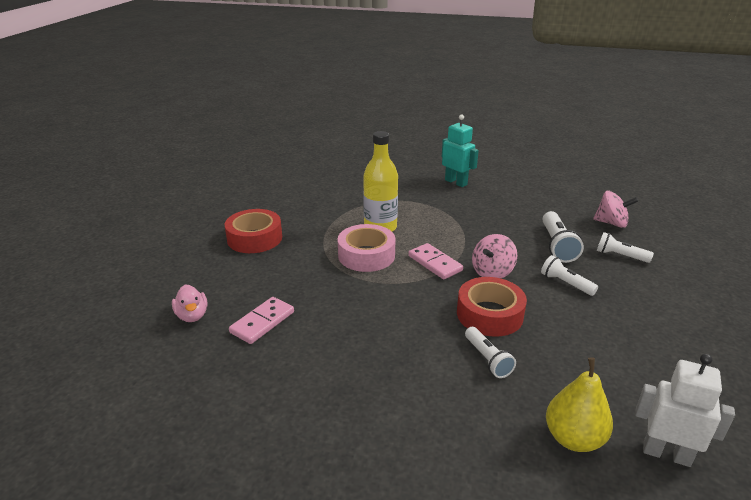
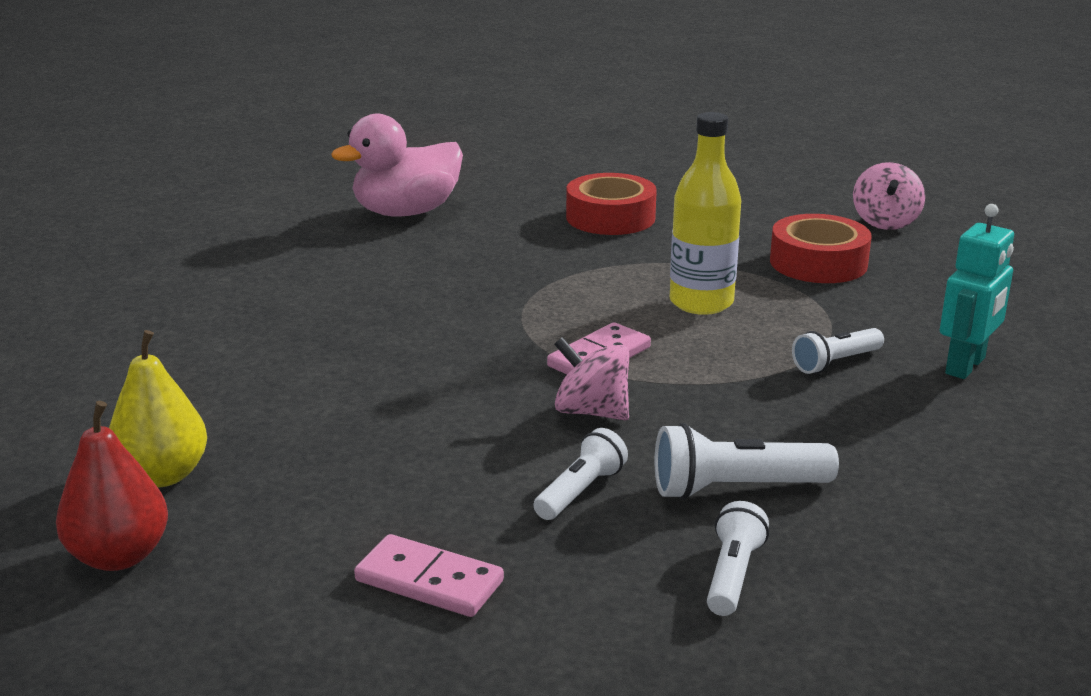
camera: 80 degrees right, 5 degrees down
pink duck [172,284,208,322] -> pink duck [331,114,463,217], size x1.97
pink domino [229,297,294,344] -> pink domino moved to [354,534,504,617]
pink tape [338,224,396,272] -> none
red tape [457,277,527,337] -> red tape moved to [770,214,872,283]
white flashlight [465,327,516,378] -> white flashlight moved to [792,328,884,374]
pink spinning top [593,191,638,228] -> pink spinning top moved to [853,162,925,230]
white robot [635,354,735,467] -> red pear [56,401,168,571]

